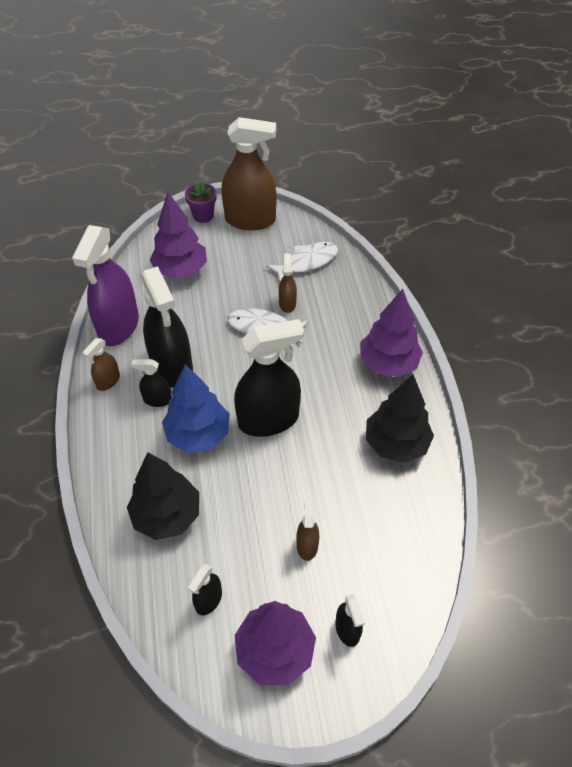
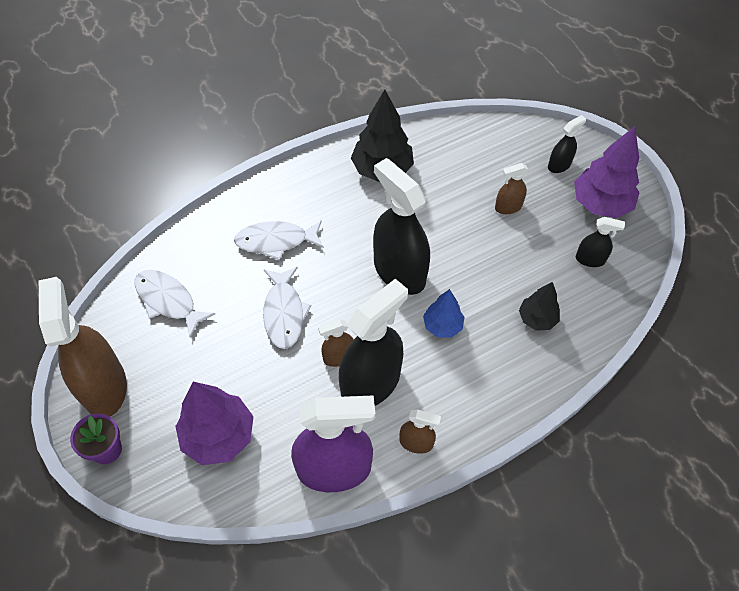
camera: 110 degrees left, 5 degrees up
black tree [127,452,199,540] -> black tree [519,282,560,330], size x0.58
black spray bottle [132,359,172,407] -> none
blue tree [162,364,229,453] -> blue tree [423,289,464,338], size x0.58
brown spray bottle [279,253,297,313] -> brown spray bottle moved to [318,319,354,367]
purple tree [360,289,423,377] -> none
none -> white fish [234,220,324,260]

